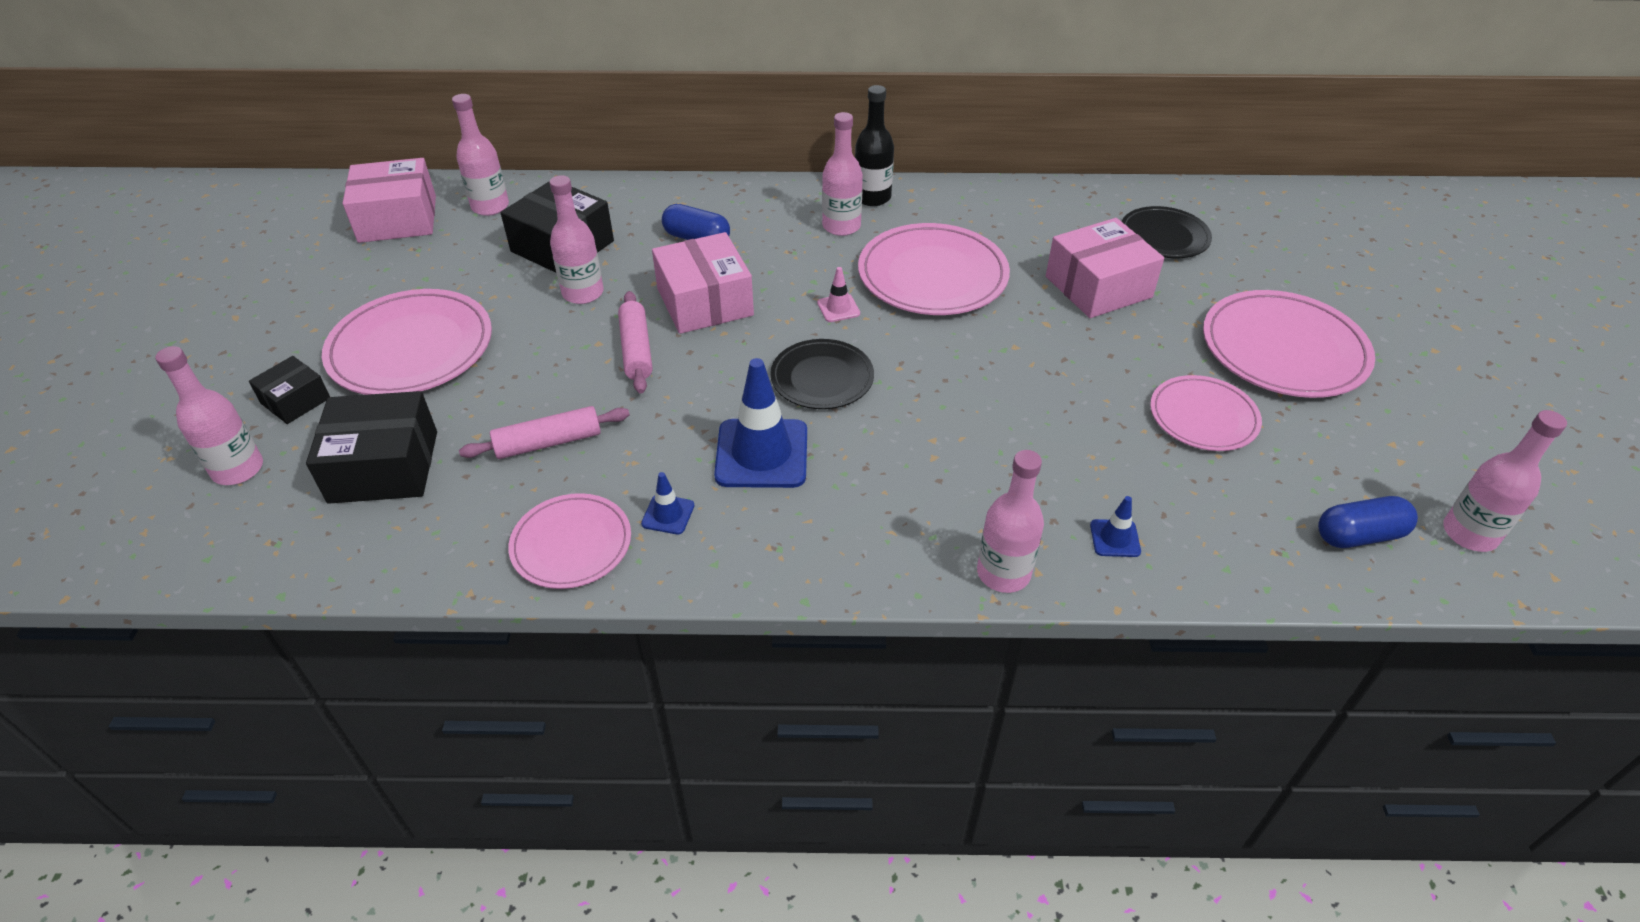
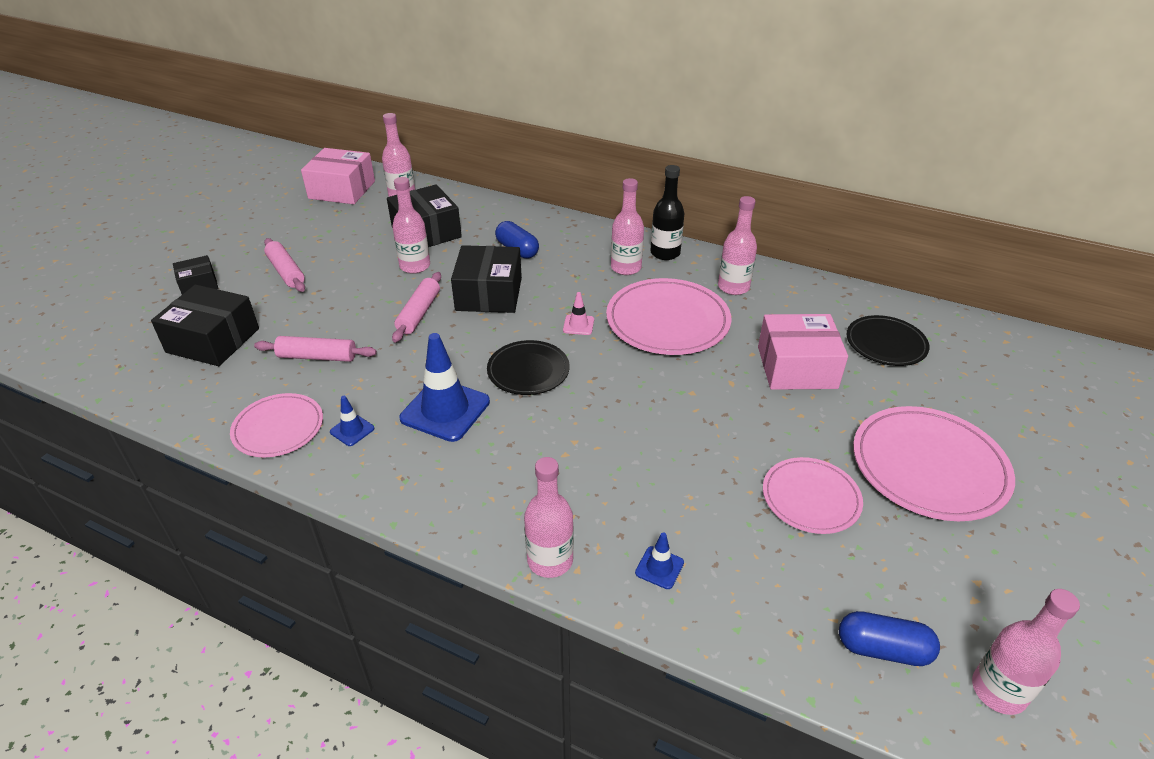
camera: 25 degrees right, 5 degrees down
pink bottle [155,346,263,485] -> pink bottle moved to [718,196,757,295]
pink plate [322,289,492,395] -> pink rolling pin [264,238,305,292]
pink box [652,232,754,334] -> black box [451,245,522,313]

